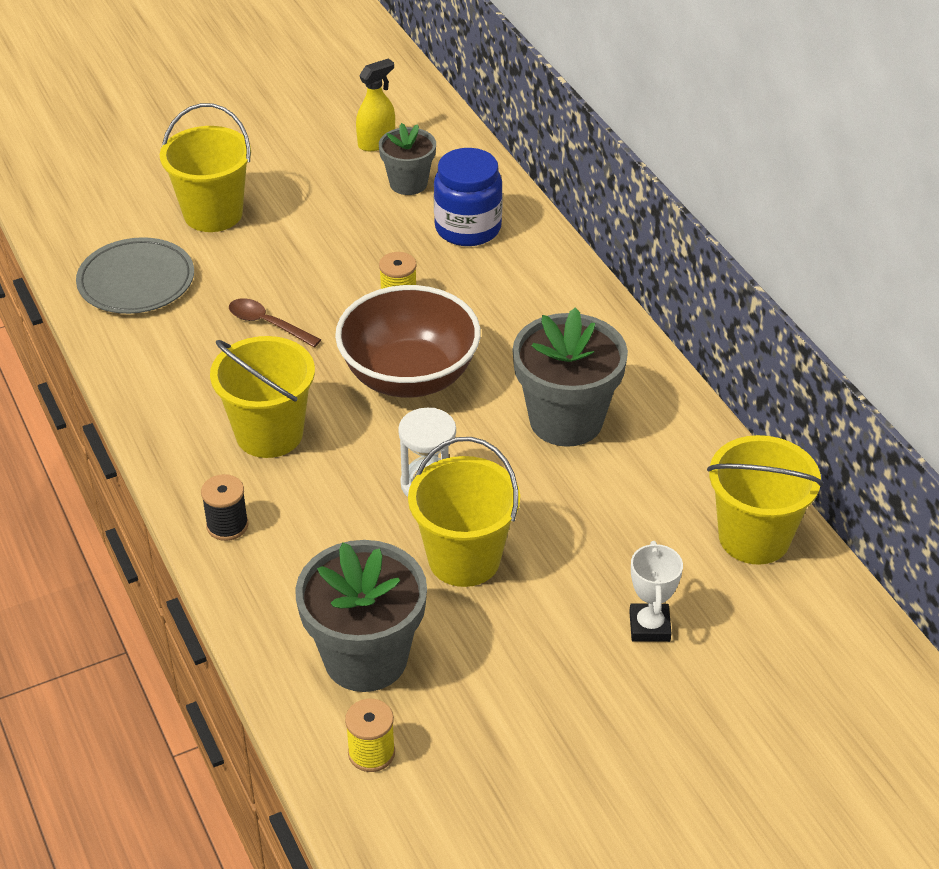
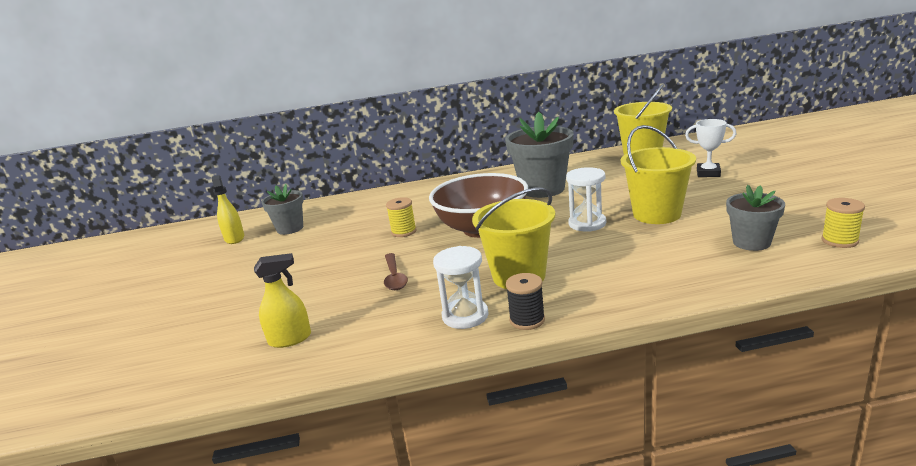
camera: 70 degrees left, 20 degrees down
grey plate [76,237,194,314] -> yellow spray bottle [254,253,311,348]
yellow bucket [160,103,251,232] -> none
black spool [201,474,248,541] -> black spool moved to [506,273,545,330]
brown spoon [229,298,321,347] -> brown spoon turned 60 degrees counterclockwise [384,253,408,290]
grey flower pot [295,540,427,692] -> grey flower pot [726,185,785,251], size x0.59
blue jar [434,148,503,246] -> none
none -> white hourglass [433,246,489,329]

